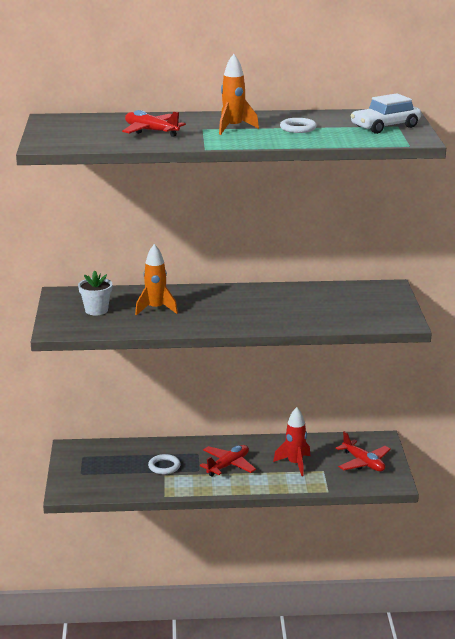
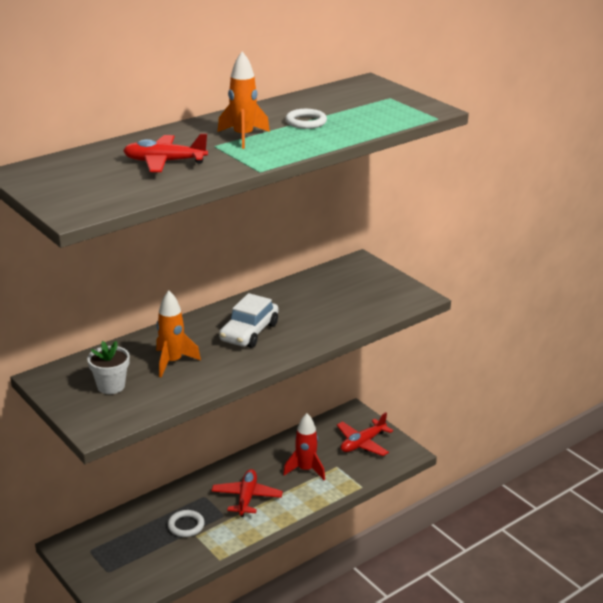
camera: 35 degrees left, 5 degrees up
red plane [336,431,391,471] -> red plane turned 120 degrees clockwise [337,412,393,456]
white car [351,93,421,134] -> white car moved to [219,293,278,348]

